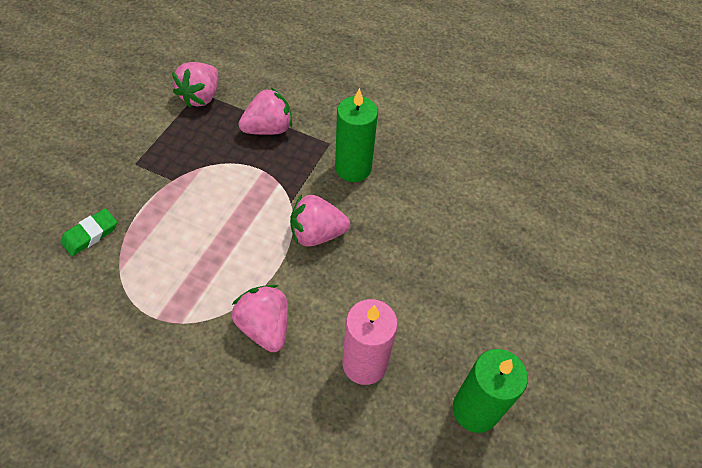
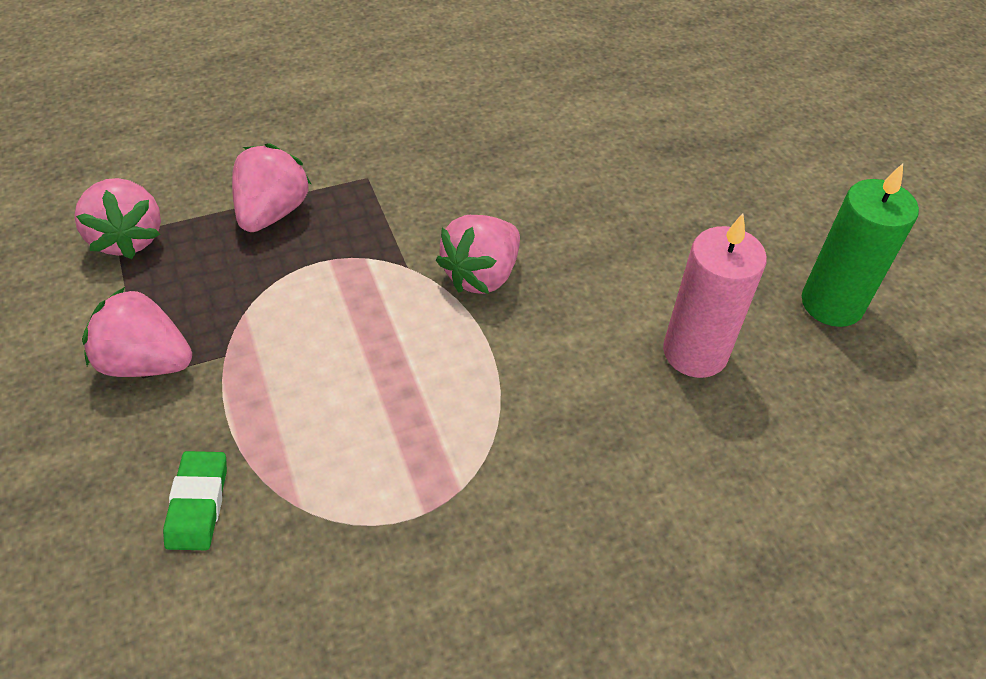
camera: 45 degrees left, 5 degrees down
pink strawberry [232,285,288,352] -> pink strawberry moved to [82,287,192,377]
green candle [335,88,378,182] -> none

